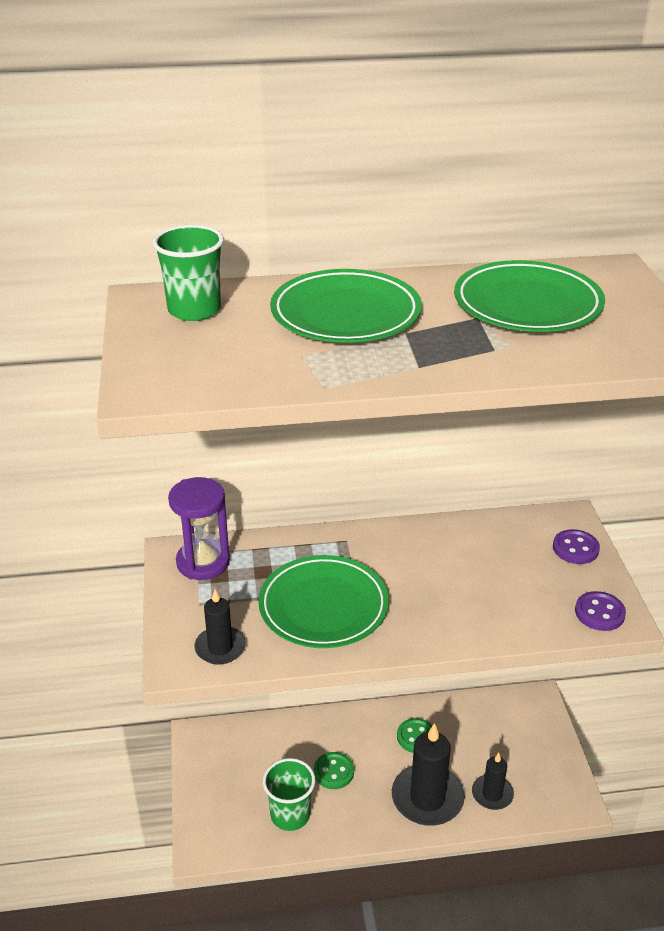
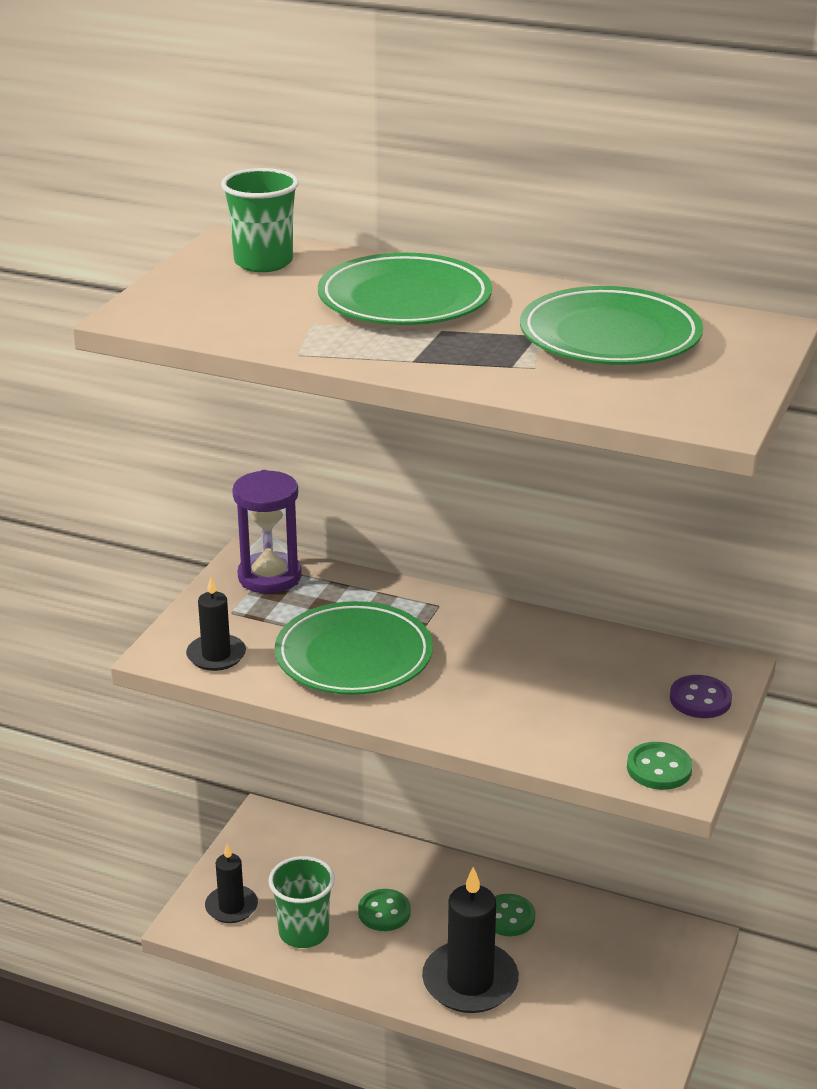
camera: 30 degrees right, 5 degrees down
black candle [472,753,514,810] -> black candle moved to [205,844,258,923]
purple button [575,591,626,631] -> green button [627,742,693,790]

